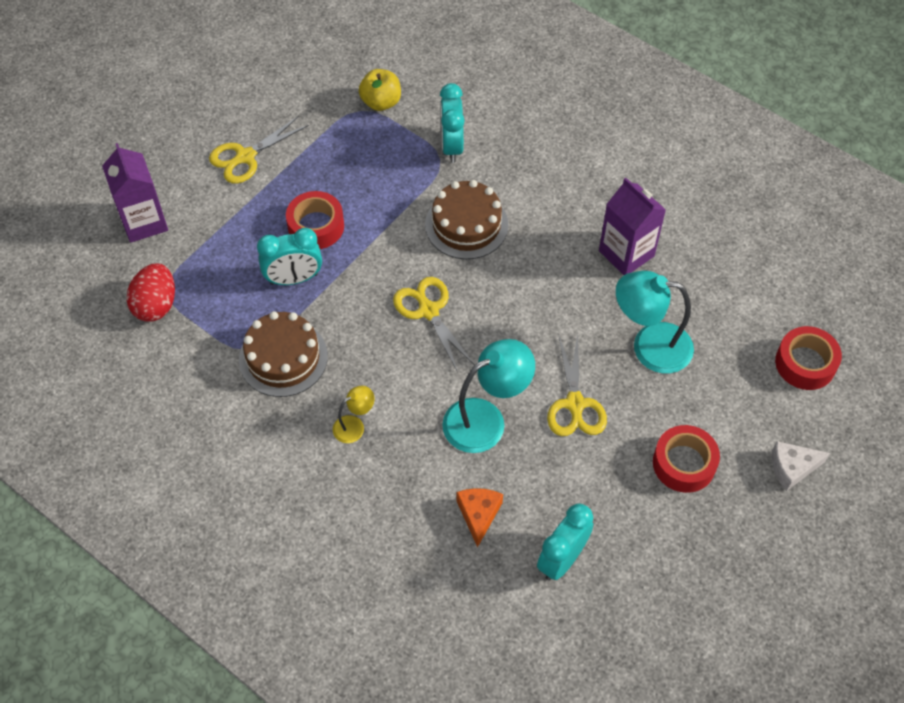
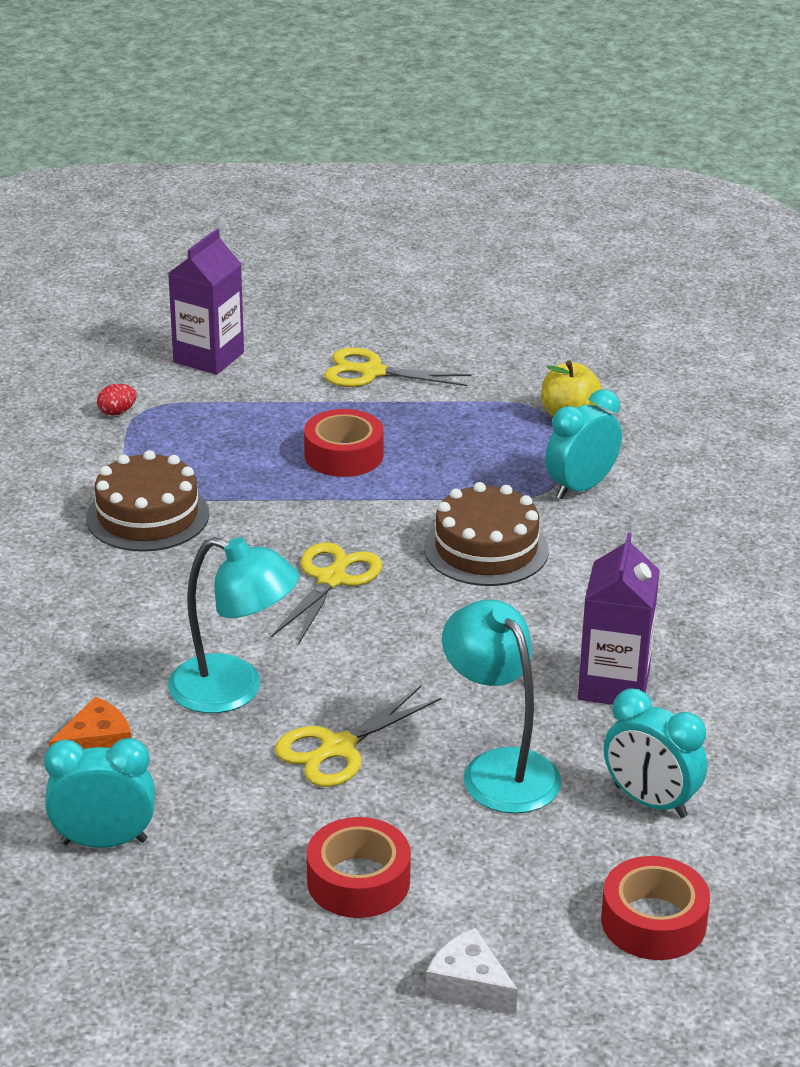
camera: 50 degrees right, 25 degrees down
red egg [126,263,175,322] -> red egg [97,384,137,416], size x0.51
turquoise clock [257,228,322,285] -> turquoise clock moved to [604,689,707,818]
yellow lamp [333,386,375,443] -> none

